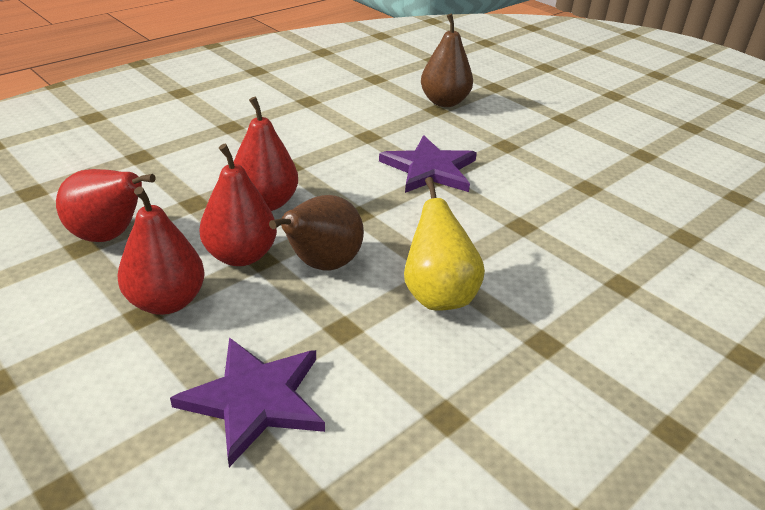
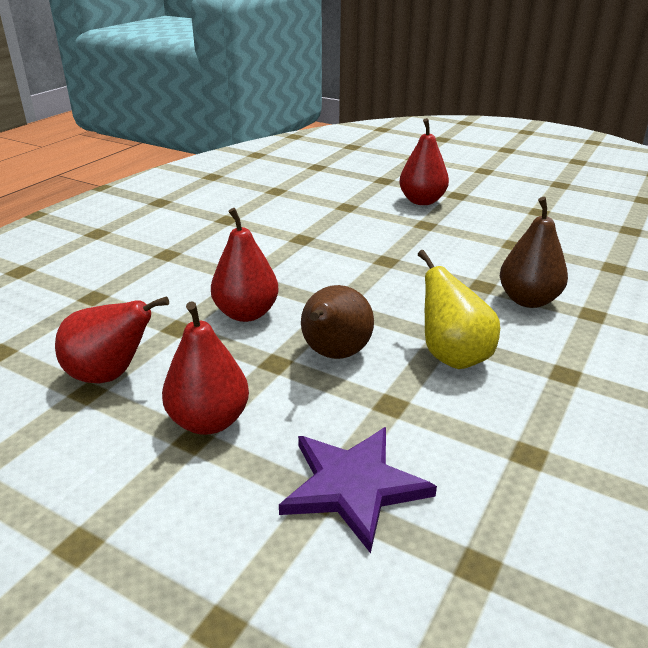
camera: 15 degrees left, 5 degrees down
red pear [199,144,277,266] -> red pear moved to [399,118,449,205]
purple star [379,135,477,193] -> none
brown pear [421,14,473,107] -> brown pear moved to [500,197,568,308]

